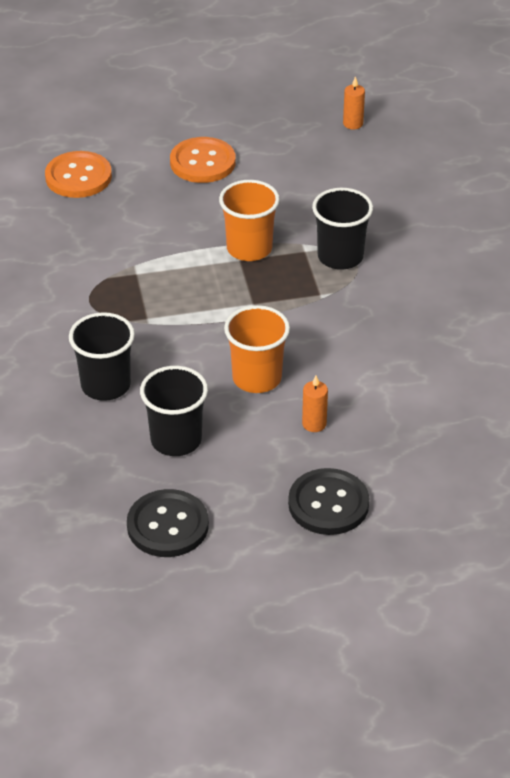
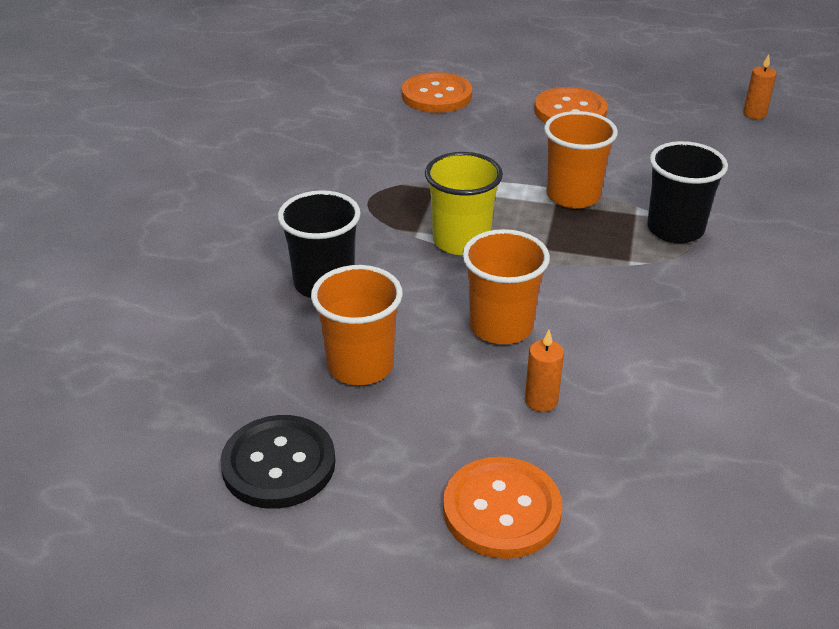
camera: 25 degrees right, 5 degrees down
black cup [140,366,208,456] -> orange cup [311,265,403,385]
black button [288,468,369,535] -> orange button [443,457,562,559]
none -> yellow cup [425,152,503,255]

